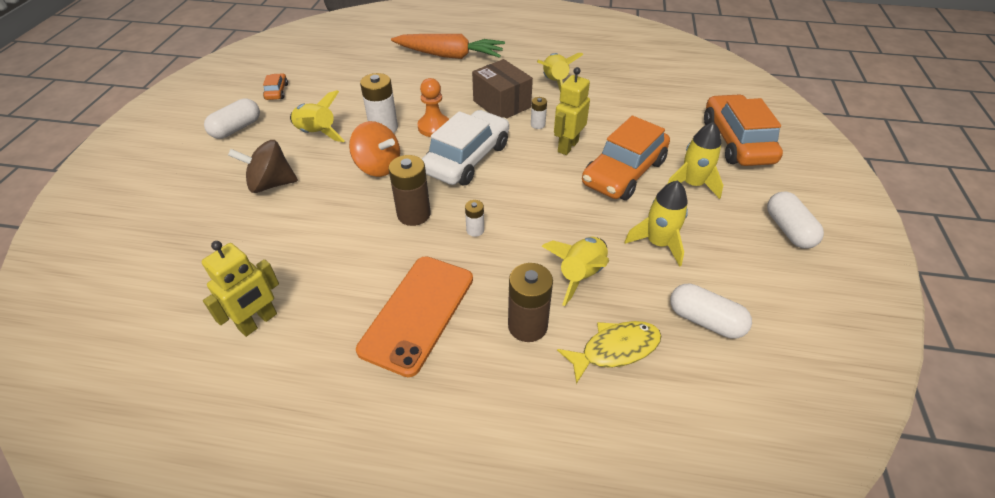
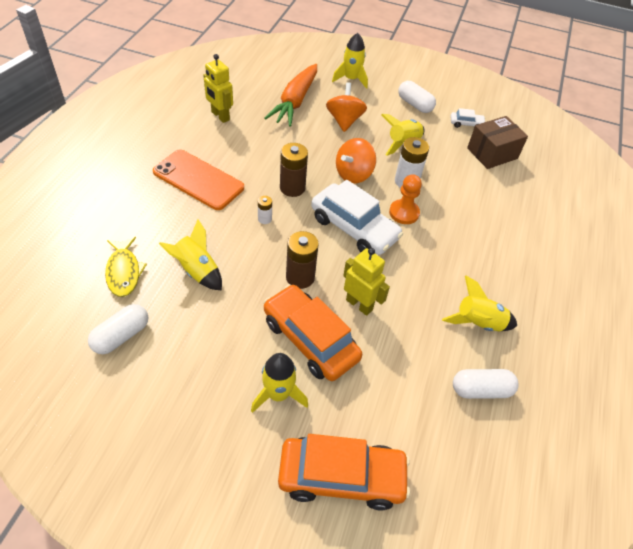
camera: 95 degrees right, 5 degrees up
brown spinning top [228,140,298,193] -> orange spinning top [326,82,367,132]
orange car [263,73,288,100] -> white car [450,108,485,128]
orange carrot [391,34,505,59] -> orange carrot moved to [265,64,317,127]
brown box [472,59,533,118] -> brown box moved to [467,116,528,169]
brown battery [508,263,553,342] -> brown battery moved to [286,231,319,289]
white battery [531,97,547,129] -> none
yellow rocket [624,180,688,267] -> yellow rocket moved to [332,33,368,89]
white capsule [767,192,824,249] -> white capsule moved to [453,369,519,399]

